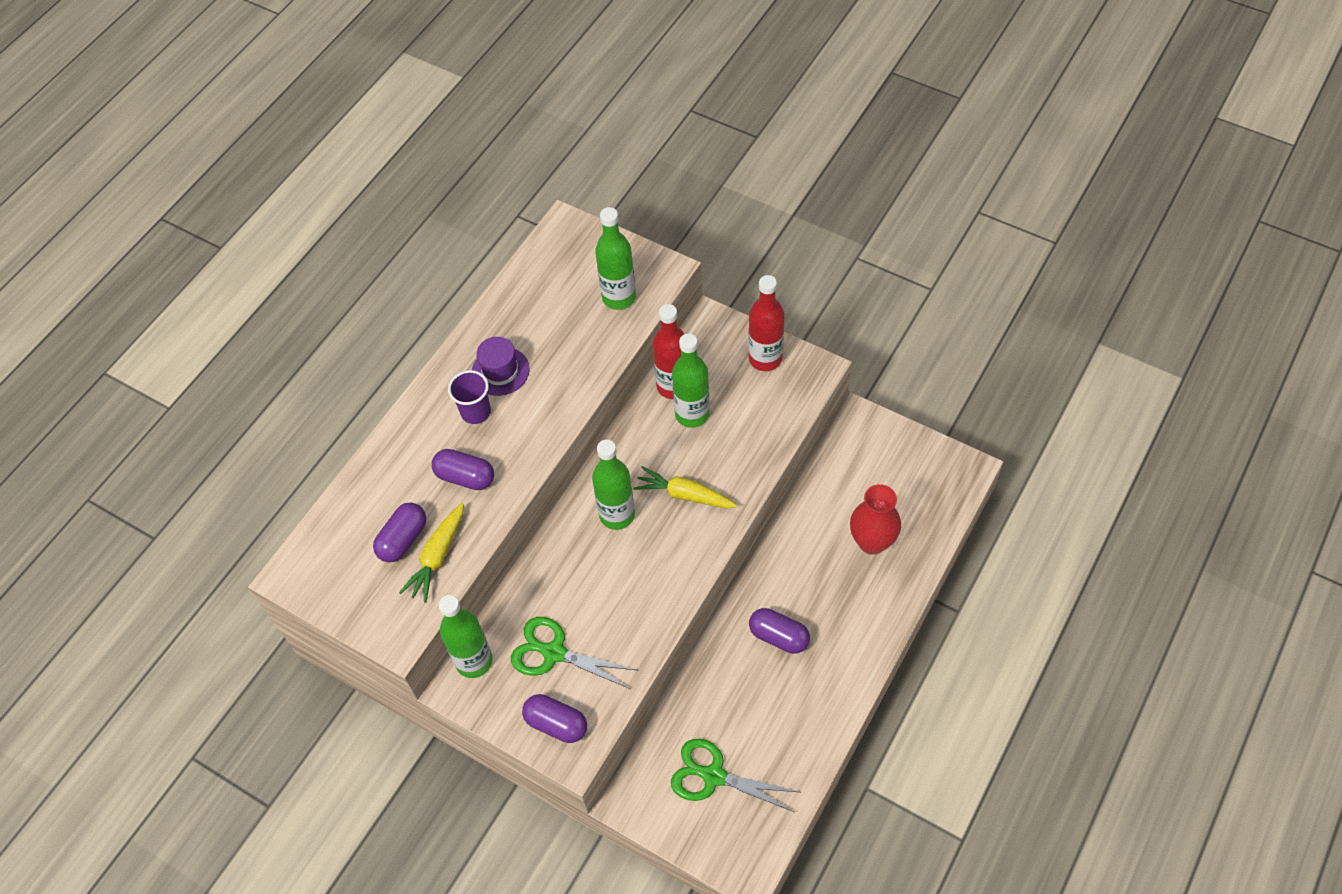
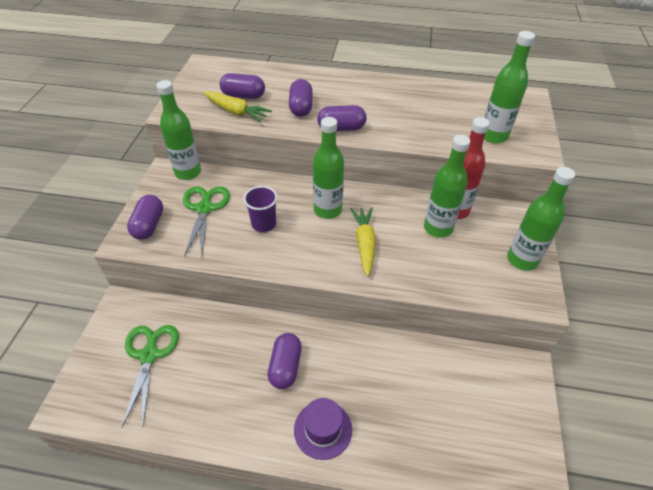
camera: 65 degrees right, 10 degrees down
yellow carrot [399,503,464,603] -> yellow carrot turned 150 degrees counterclockwise [203,91,272,122]
purple cup [448,370,491,424] -> purple cup moved to [243,186,278,232]
purple hat [472,337,530,396] -> purple hat moved to [294,398,352,460]
red bottle [748,275,785,371] -> green bottle [508,167,575,271]
red vase [850,484,901,555] -> none
none -> purple capsule [317,105,366,131]

